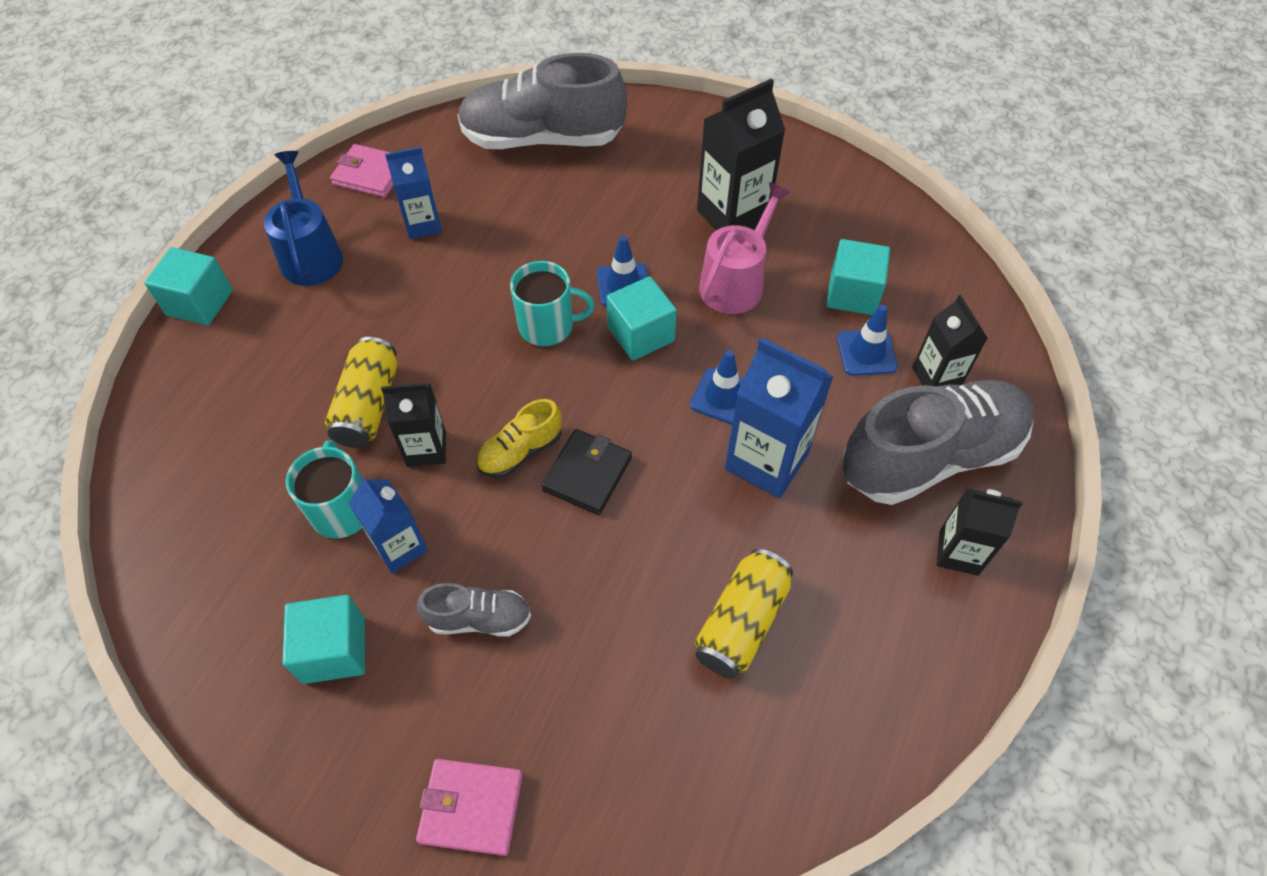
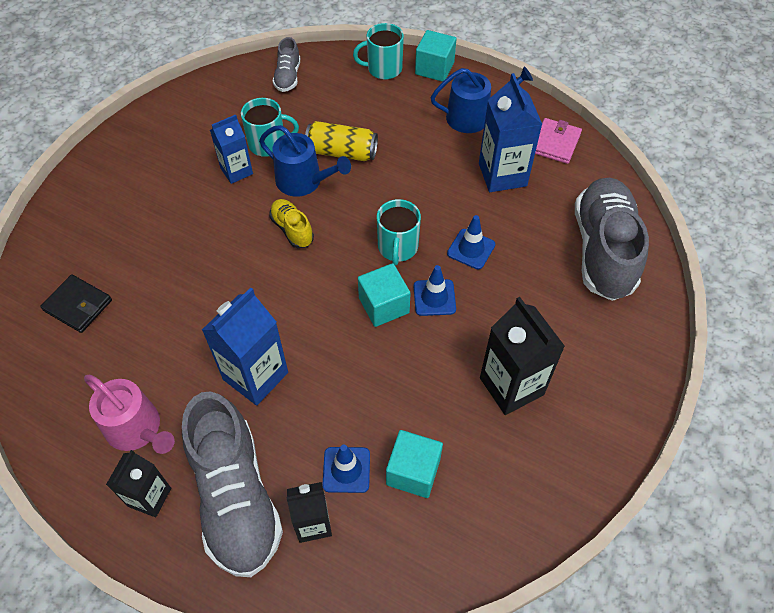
camera: 95 degrees right, 0 degrees up
turquoise cube [282,595,365,684] -> none
black carton [381,383,446,467] -> blue watering can [259,125,351,197]
blue carton [385,147,442,239] -> blue carton [479,73,543,192], size x1.60
pink wallet [416,759,523,856] -> none
grey shoe [417,583,531,637] -> grey shoe moved to [273,37,300,92]
black wallet [541,429,632,515] -> black wallet moved to [40,274,112,333]
blue traffic cone [690,350,744,425] -> blue traffic cone moved to [447,215,495,269]
yellow can [695,549,793,679] -> none
pink watering can [699,182,791,314] -> pink watering can moved to [84,375,175,454]
none -> turquoise mug [353,23,404,79]

